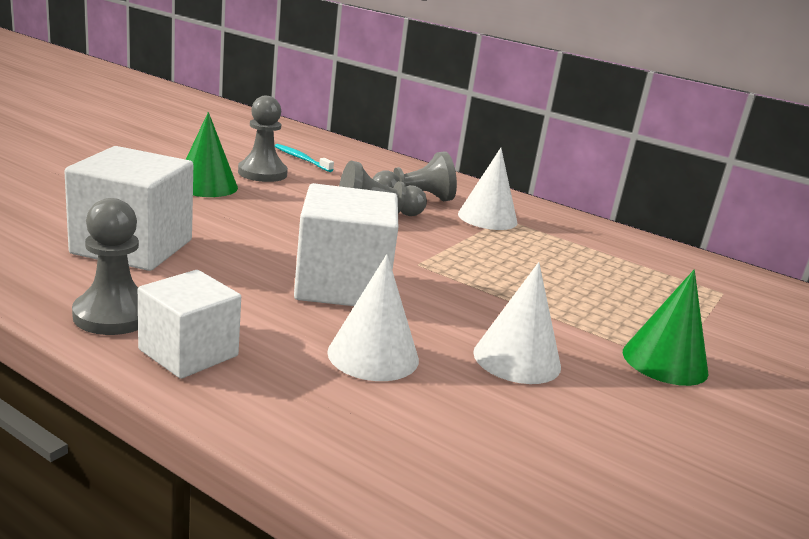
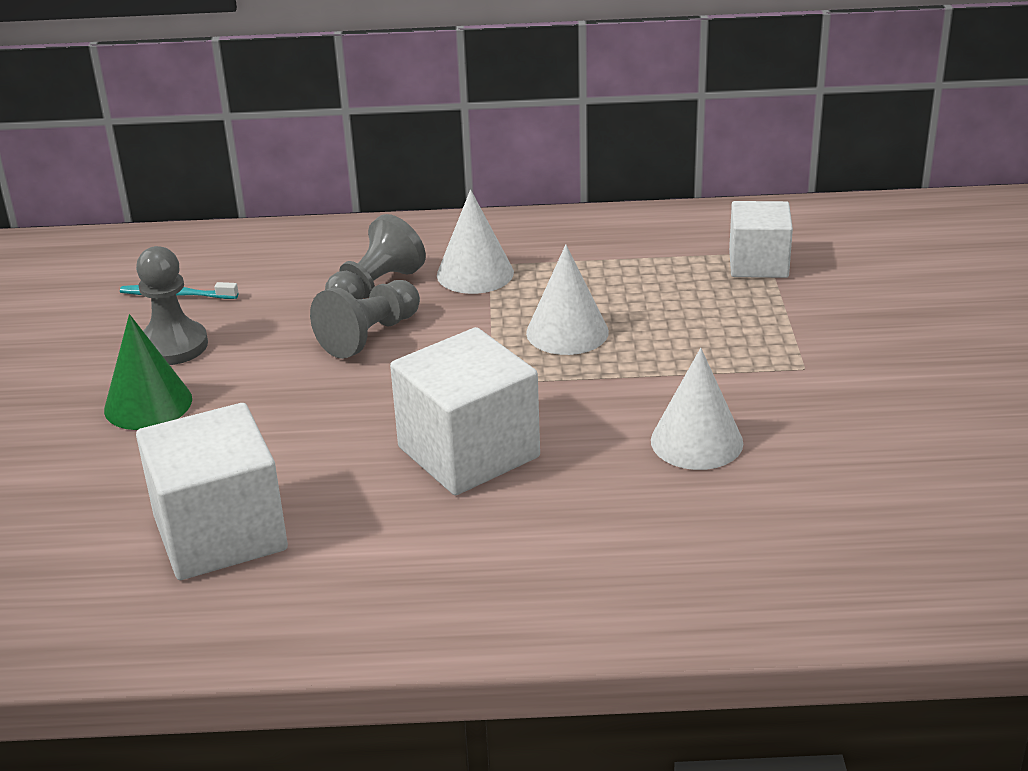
camera: 30 degrees left, 10 degrees up
grey pawn [72,198,139,335] -> none
white cube [138,270,241,379] -> white cube moved to [729,201,793,278]
white cone [327,254,419,381] -> white cone moved to [526,244,609,355]
green cone [623,270,709,386] -> none

